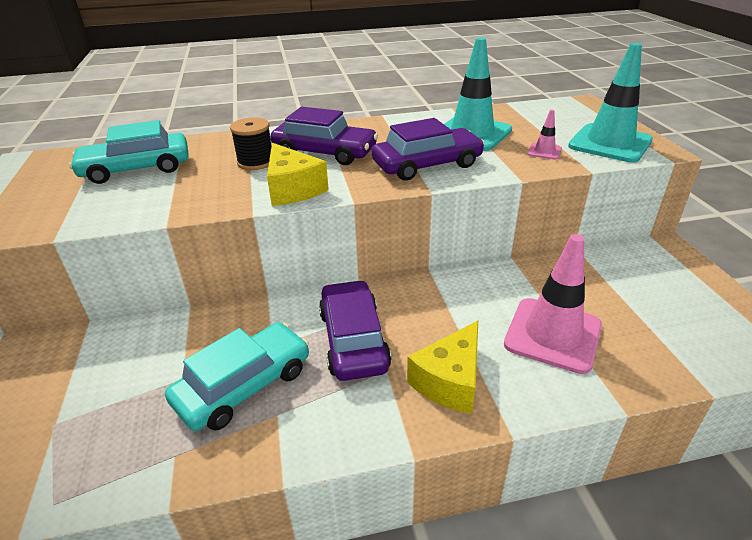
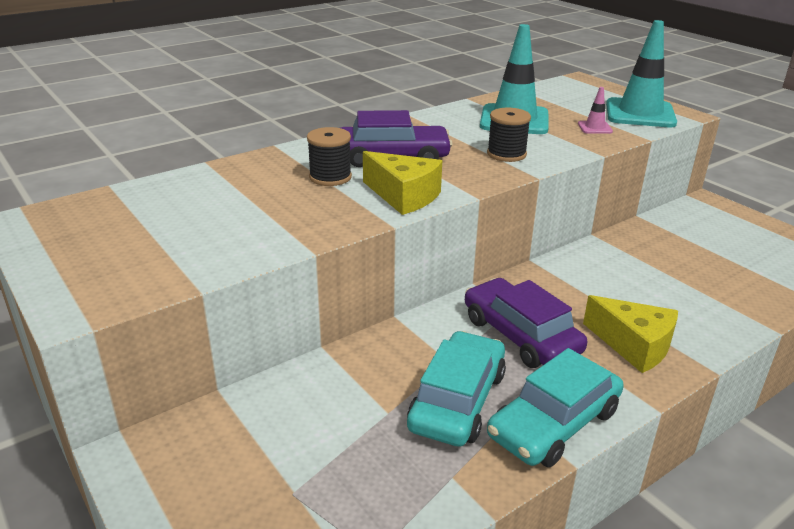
camera: 25 degrees left, 5 degrees down
turquoise car [69,120,189,184] -> turquoise car moved to [487,348,624,467]
purple car [372,118,485,181] -> black spool [487,108,531,162]
yellow cheese [407,321,478,414] -> yellow cheese turned 60 degrees counterclockwise [583,295,678,373]
pink traffic cone [504,234,602,374] -> none

